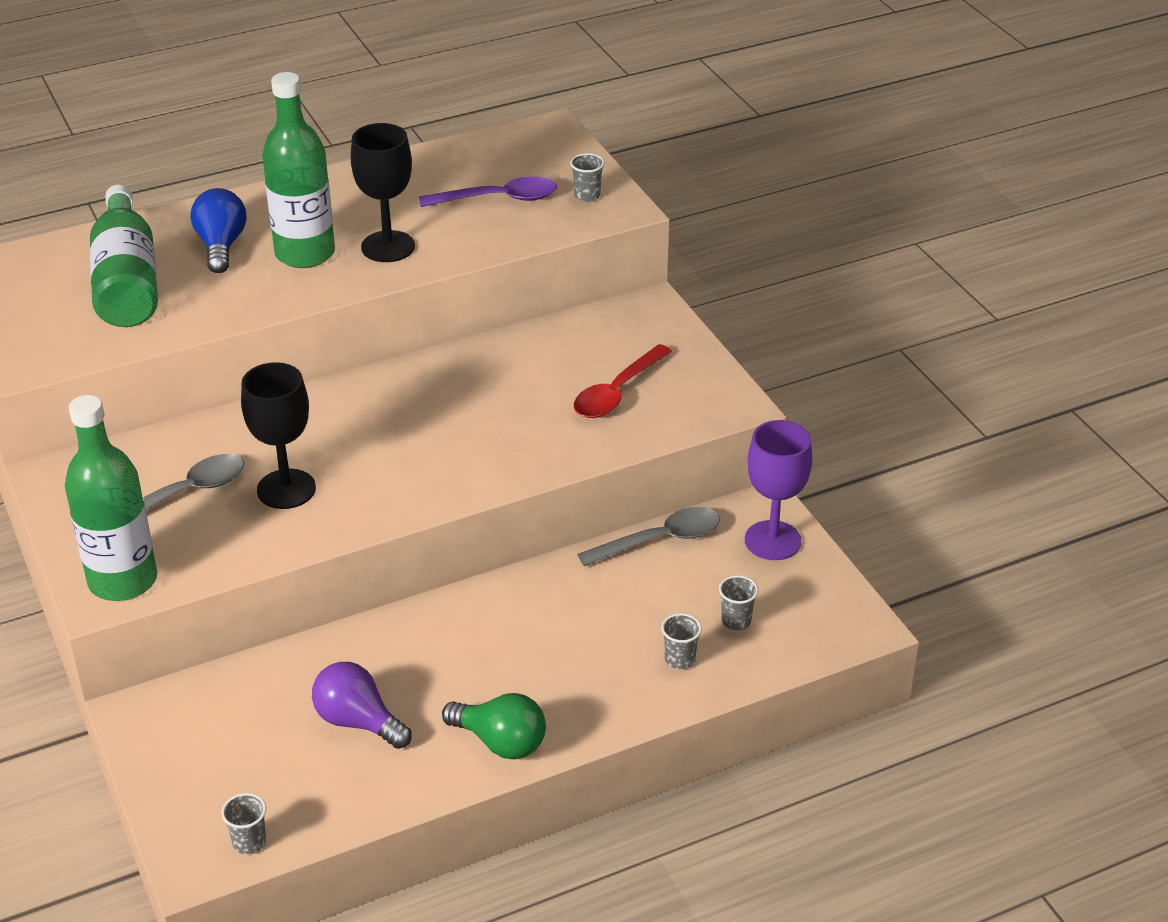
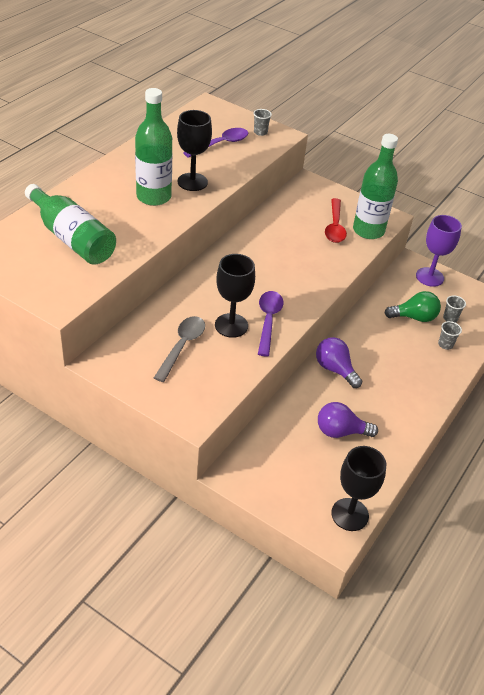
camera: 35 degrees left, 5 degrees up
green bottle [65,395,157,601] -> green bottle moved to [353,134,398,239]
blue light bulb [191,188,246,273] -> none
grey cup [222,793,266,854] -> black goblet [331,446,386,531]
green light bulb [442,693,546,759] -> green light bulb moved to [385,291,441,322]
grey spoon [577,507,720,566] -> none
none -> purple spoon [258,291,284,356]
none -> purple light bulb [316,337,362,388]

